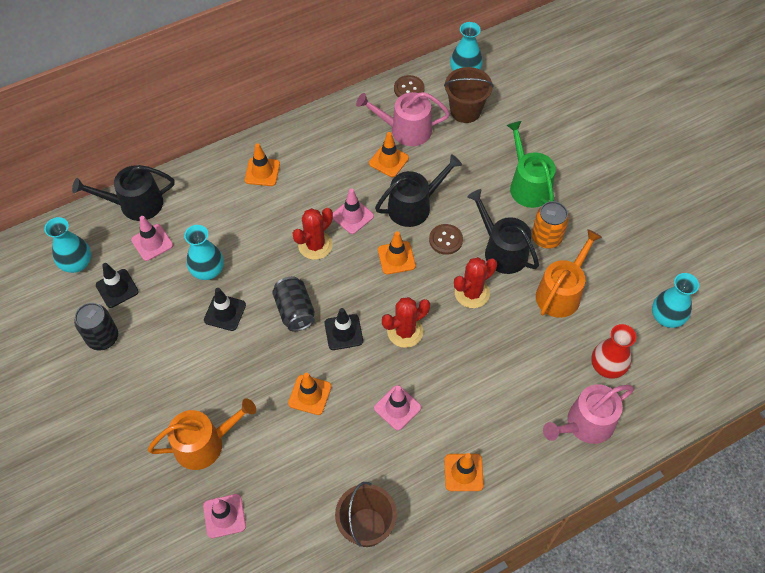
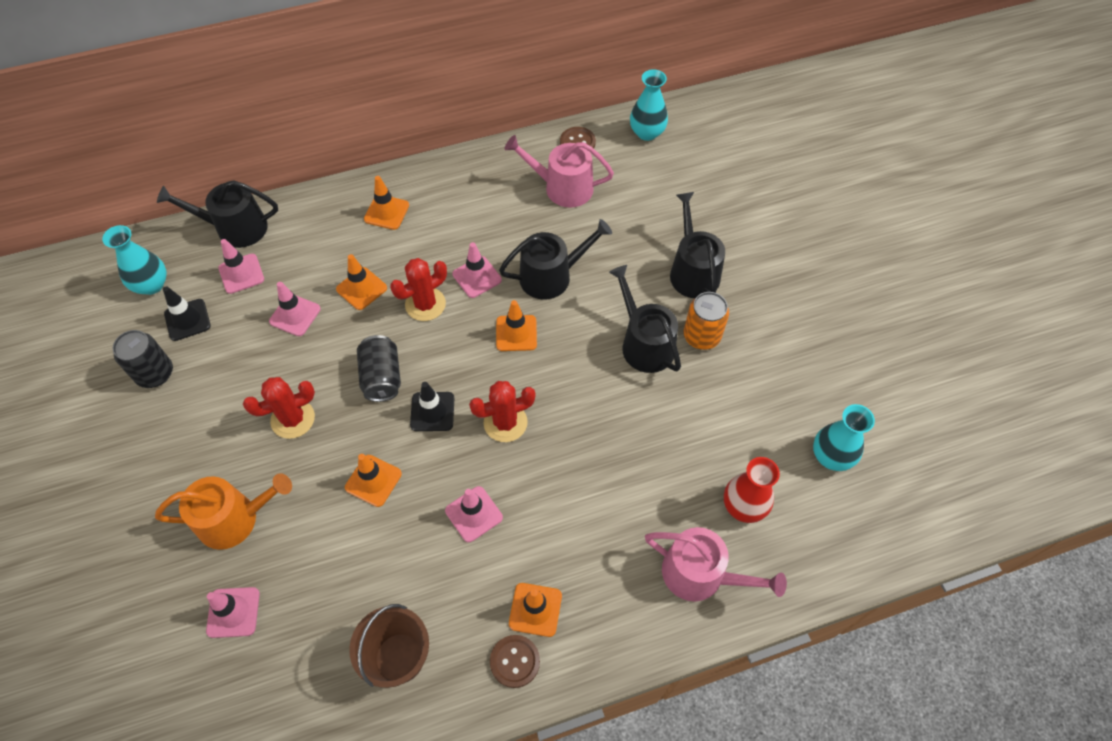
camera: 10 degrees right, 0 degrees up
turquoise vase [184,225,224,280] -> pink traffic cone [269,282,321,336]
black traffic cone [204,288,246,331] -> none
orange traffic cone [369,132,409,177] -> orange traffic cone moved to [336,254,387,310]
brown button [429,224,463,255] -> brown button moved to [490,635,540,688]
brown bucket [444,67,494,123] -> none
red cactus [454,257,497,308] -> red cactus moved to [243,377,315,439]
green watering can [507,121,556,208] -> black watering can [670,192,725,298]
orange watering can [536,229,602,318] -> none
pink watering can [543,384,634,444] -> pink watering can turned 135 degrees counterclockwise [645,527,787,601]

